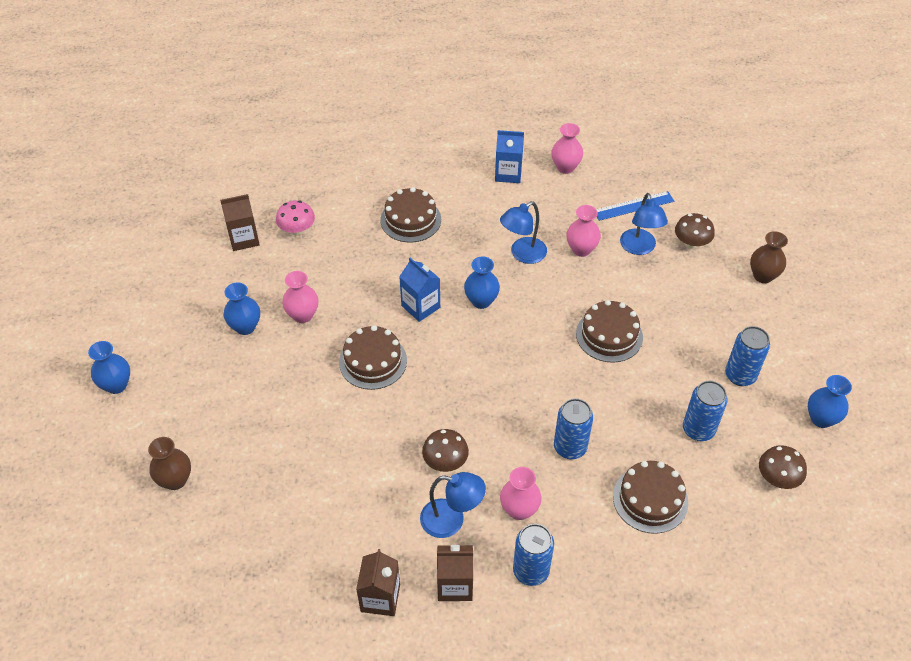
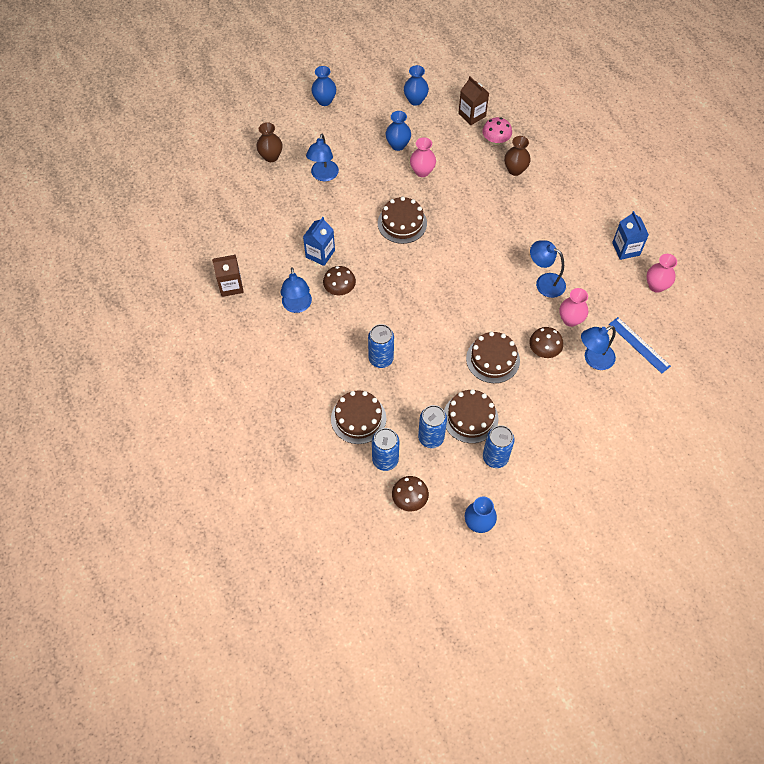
camera: 70 degrees right, 10 degrees up
brown cake [381,187,441,242] -> brown cake moved to [444,389,498,443]
blue carton [399,257,440,322] -> blue carton moved to [303,217,335,266]
brown carton [437,545,473,601] -> none
blue vase [464,256,500,309] -> blue vase moved to [404,65,429,106]
pink vase [500,467,542,520] -> none
blue can [513,524,554,586] -> blue can moved to [372,428,399,471]
brown mushroom [675,213,715,249] -> brown mushroom moved to [529,327,563,358]
brown vase [750,231,788,283] -> brown vase moved to [504,136,531,176]
none -> blue lamp [306,134,339,181]

